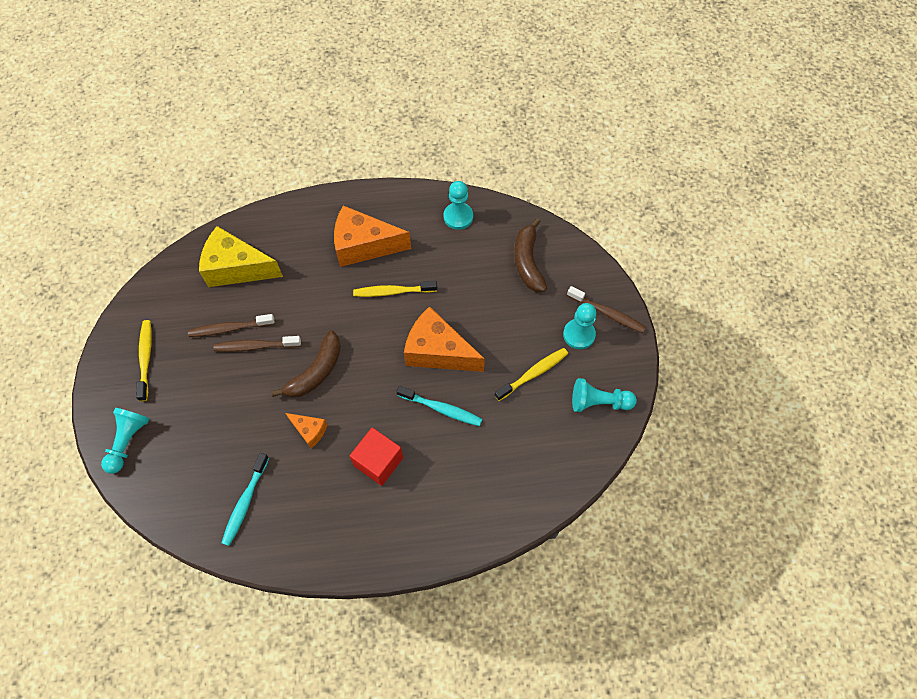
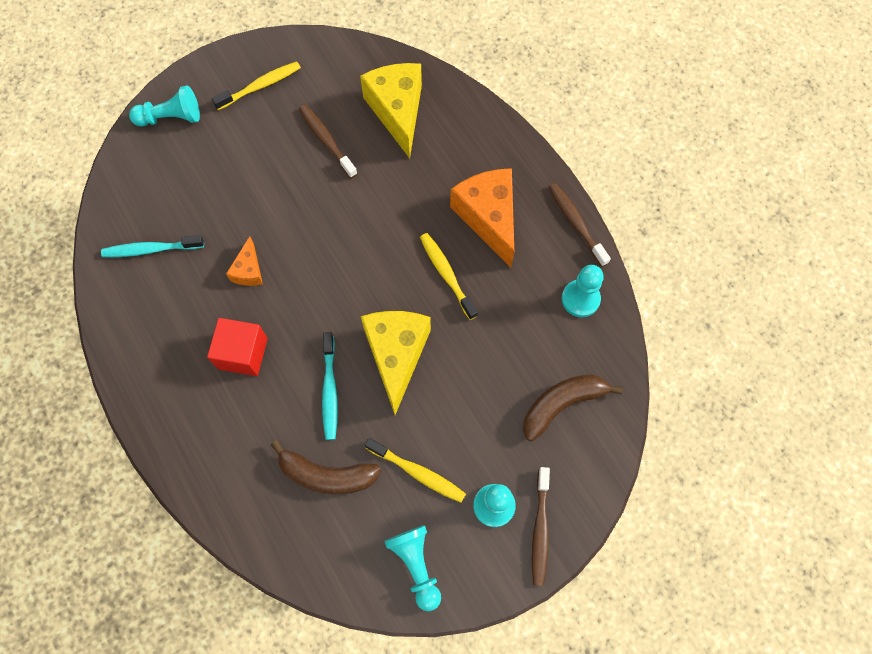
camera: 65 degrees right, 5 degrees up
brown toothbrush [213,336,301,352] -> brown toothbrush moved to [549,183,611,267]
brown banana [271,330,341,398] -> brown banana moved to [271,440,381,494]
orange cheese [404,306,485,372] -> yellow cheese [361,311,431,415]

